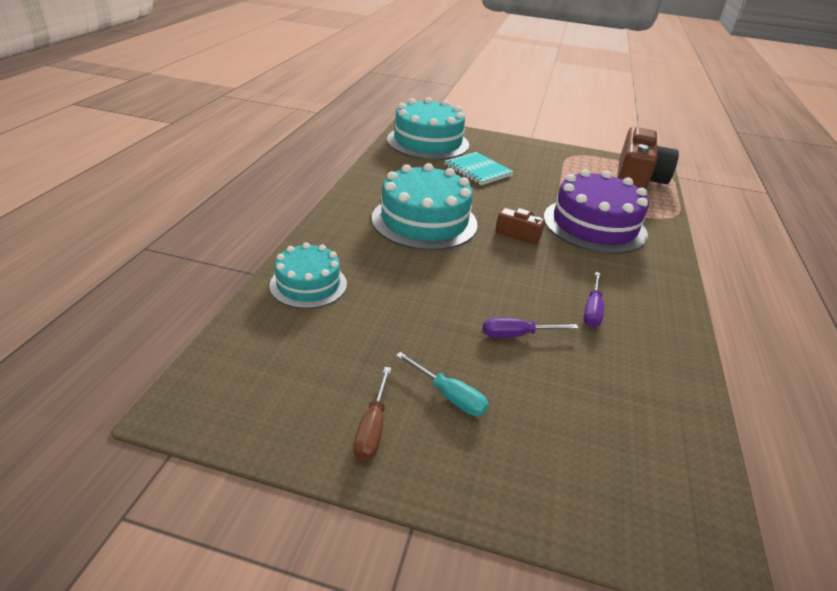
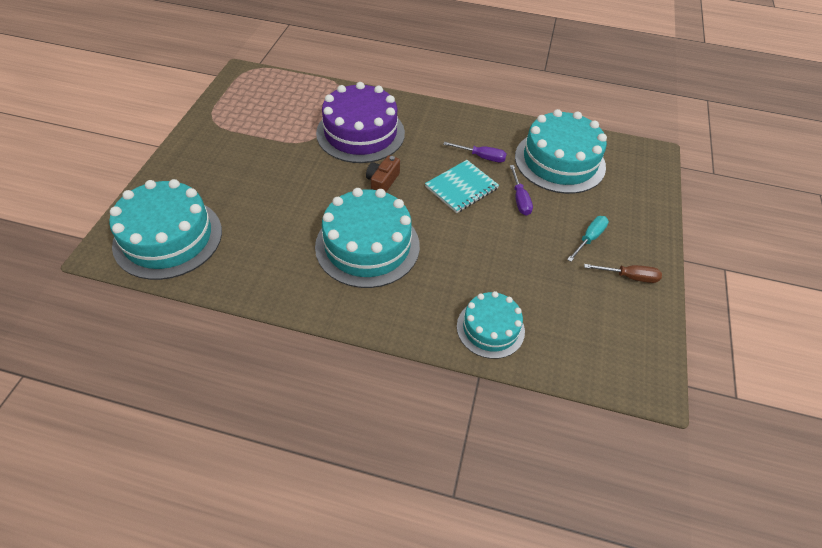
camera: 90 degrees left, 15 degrees up
turquoise notebook [445,152,514,185] -> turquoise notebook moved to [425,160,499,213]
brown camera [617,127,679,190] -> none
none -> turquoise cake [515,109,607,194]

